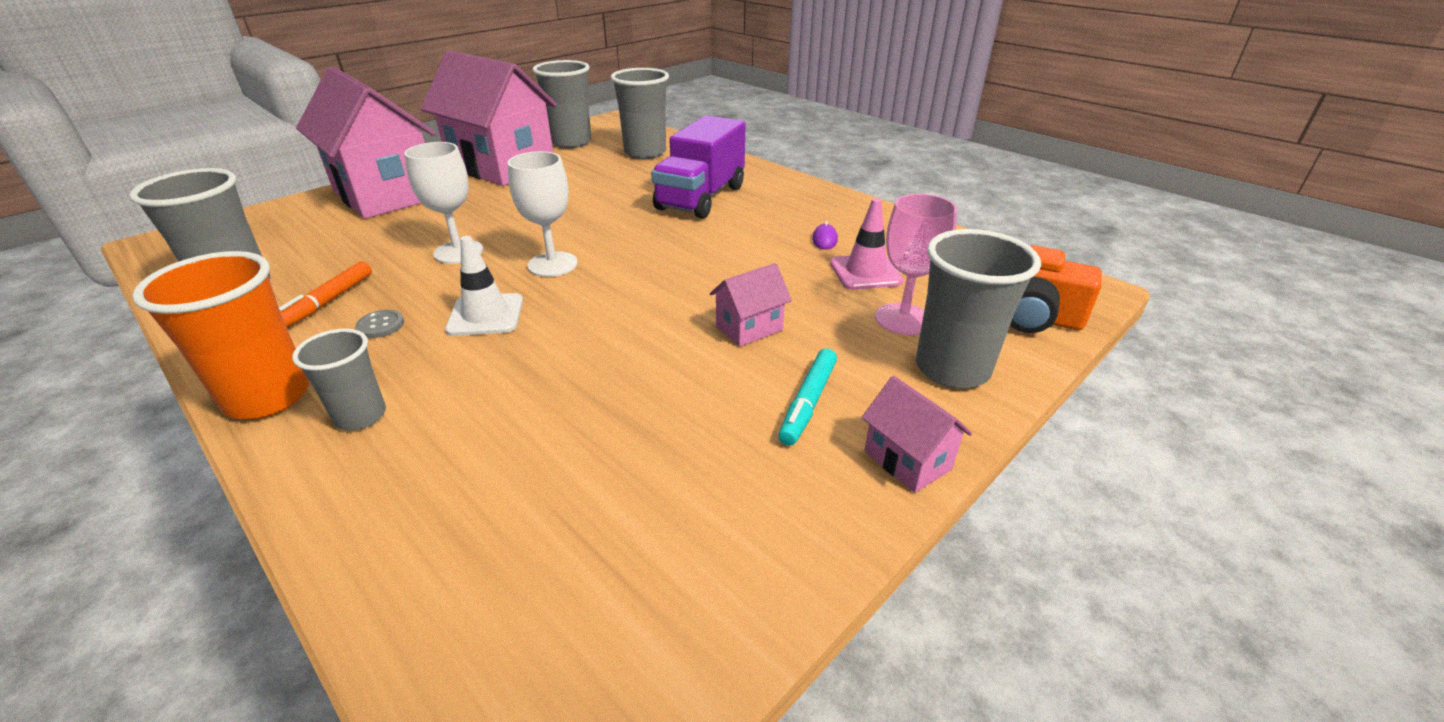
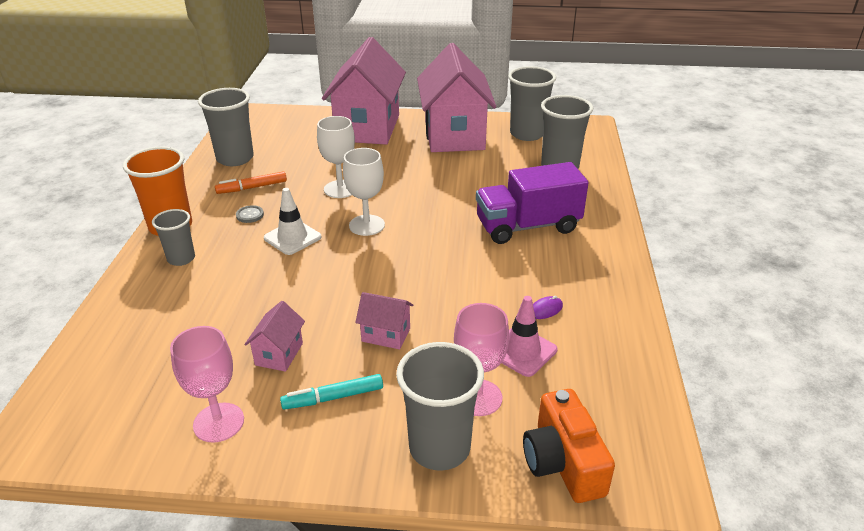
camera: 50 degrees right, 0 degrees up
pink house [862,376,972,493] -> pink house moved to [244,301,305,372]
none -> pink goblet [170,326,244,443]

